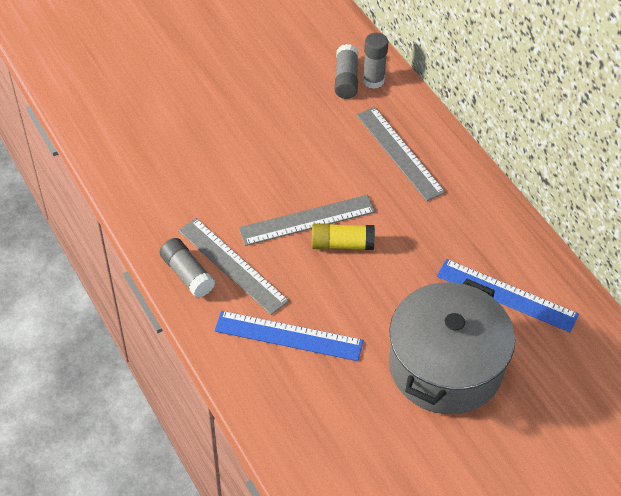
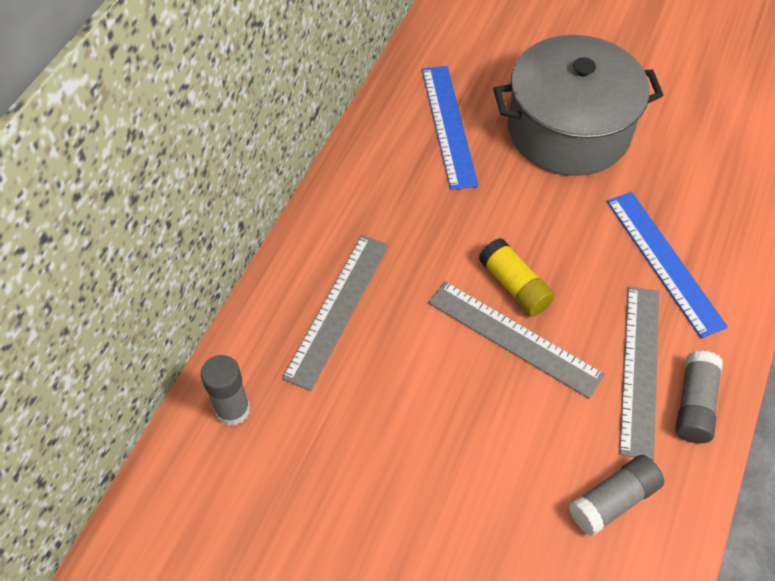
camera: 125 degrees left, 5 degrees up
grey glue stick [335,44,358,99] -> grey glue stick moved to [569,455,664,536]

